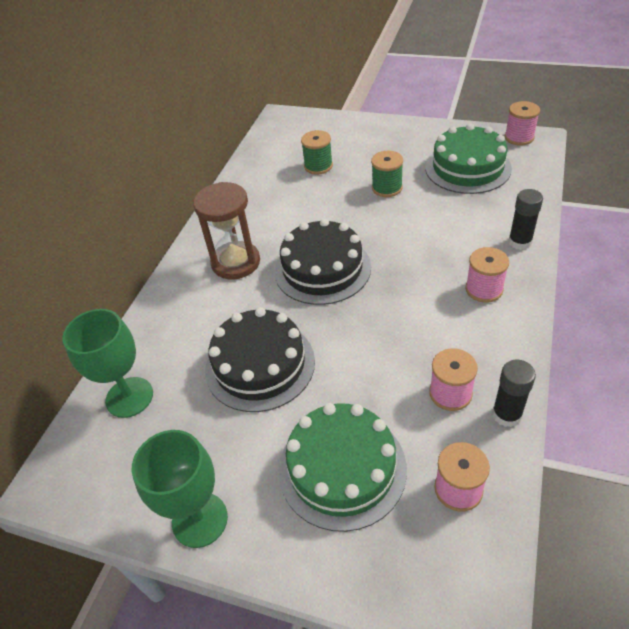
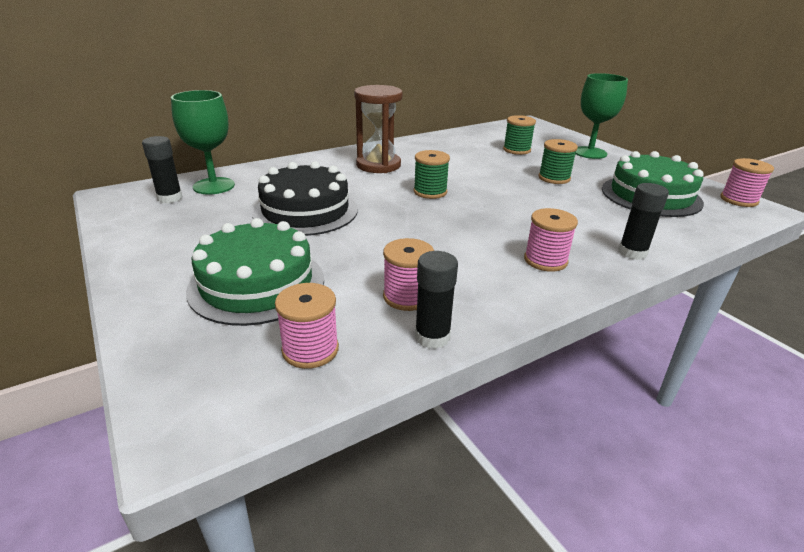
camera: 35 degrees right, 15 degrees down
green goblet [132,430,228,548] -> green goblet moved to [575,73,628,159]
black cake [275,218,371,305] -> green spool [414,150,450,199]
none -> black glue stick [142,136,182,203]

